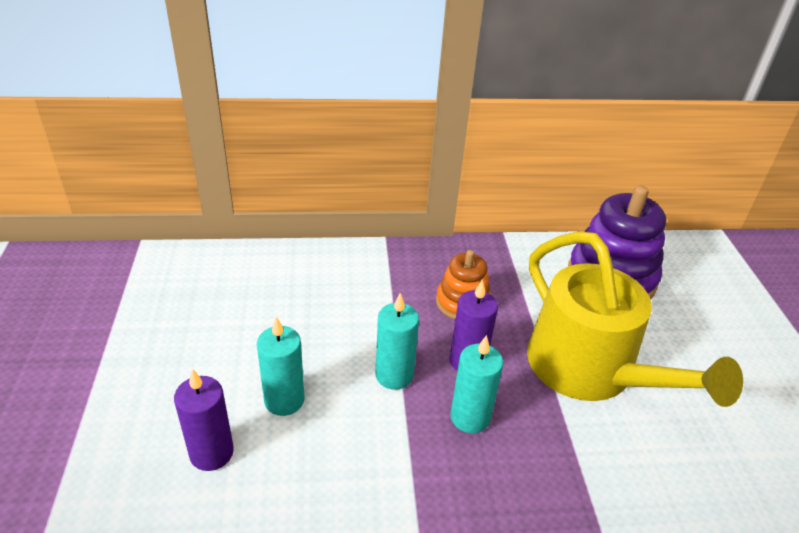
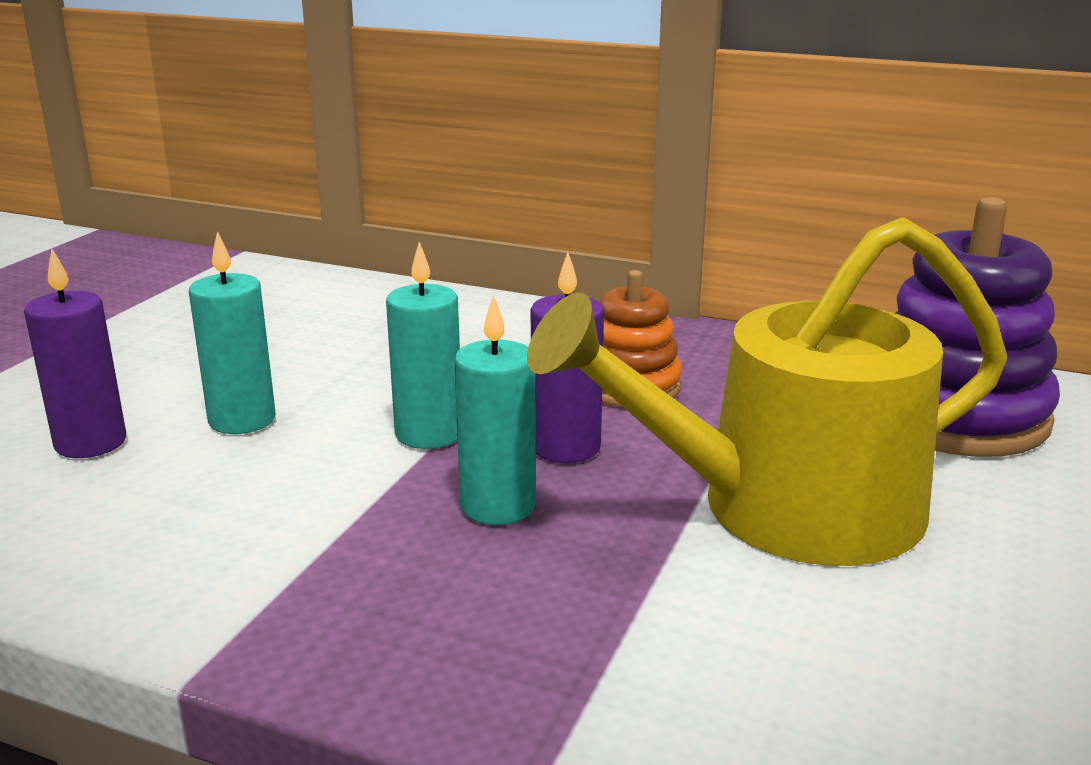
camera: 30 degrees right, 15 degrees down
yellow watering can [527,231,743,407] -> yellow watering can turned 75 degrees clockwise [527,217,1007,566]

